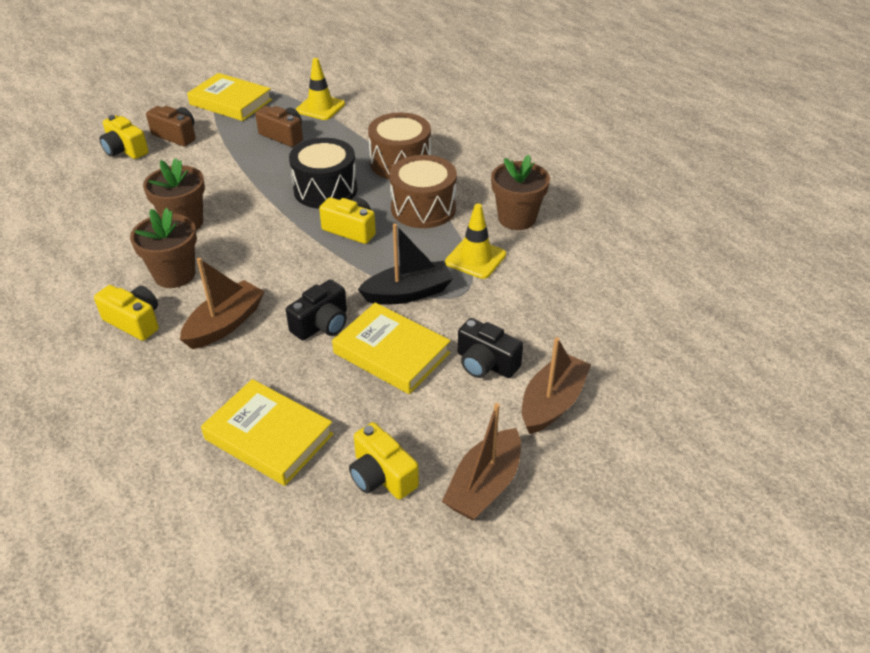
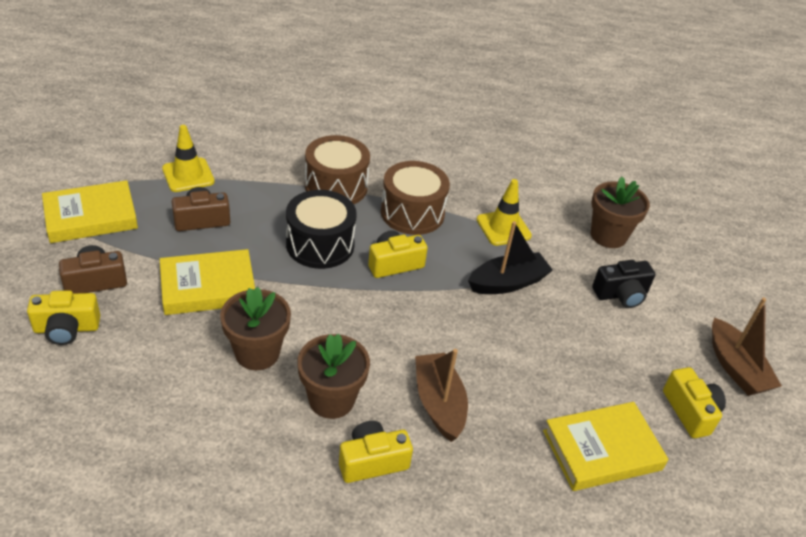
camera: 55 degrees left, 0 degrees up
black camera [286,279,347,341] -> none
yellow book [332,303,450,394] -> yellow book moved to [160,249,255,315]
yellow camera [349,422,419,500] -> yellow camera turned 105 degrees counterclockwise [663,367,726,438]
black boat [358,223,453,305] -> black boat turned 45 degrees clockwise [468,221,553,294]
brown flower pot [491,155,550,230] -> brown flower pot moved to [591,177,650,248]
brown boat [522,337,591,434] -> none

